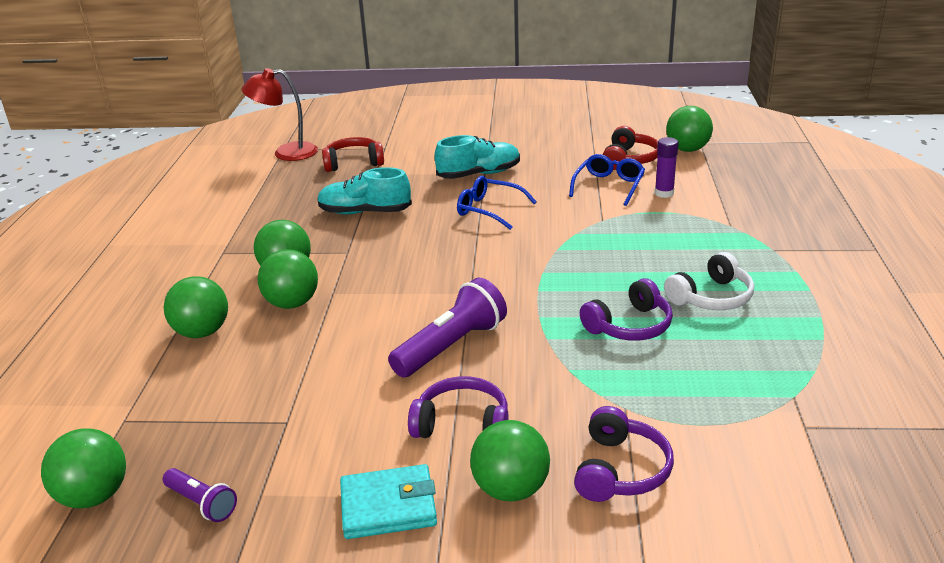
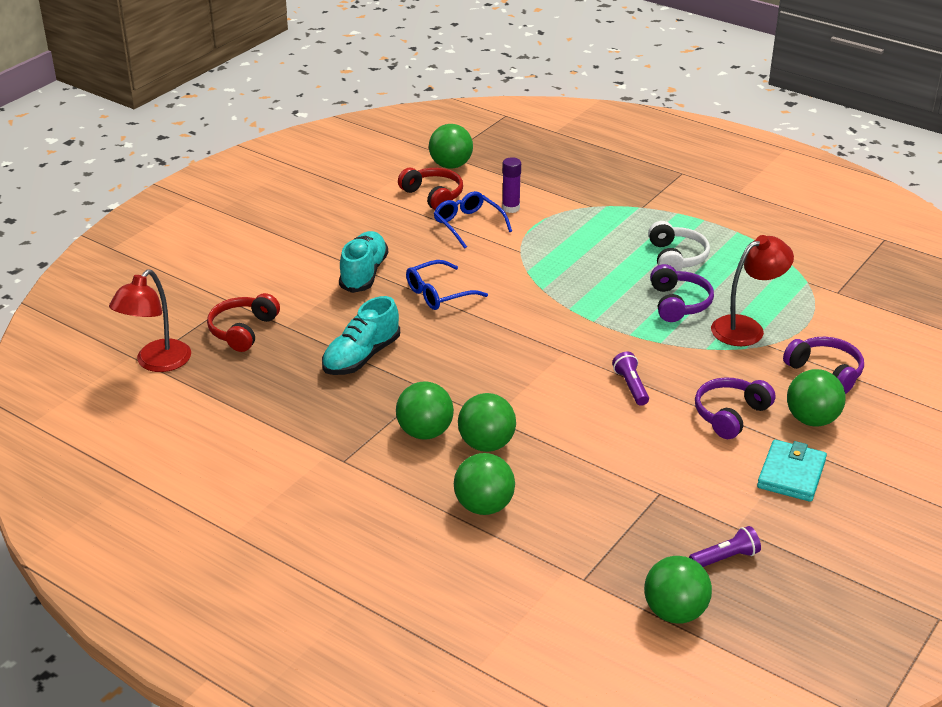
camera: 60 degrees left, 5 degrees up
purple flashlight [388,278,507,378] -> purple flashlight [612,352,649,406], size x0.55
none -> red lamp [711,235,794,346]

